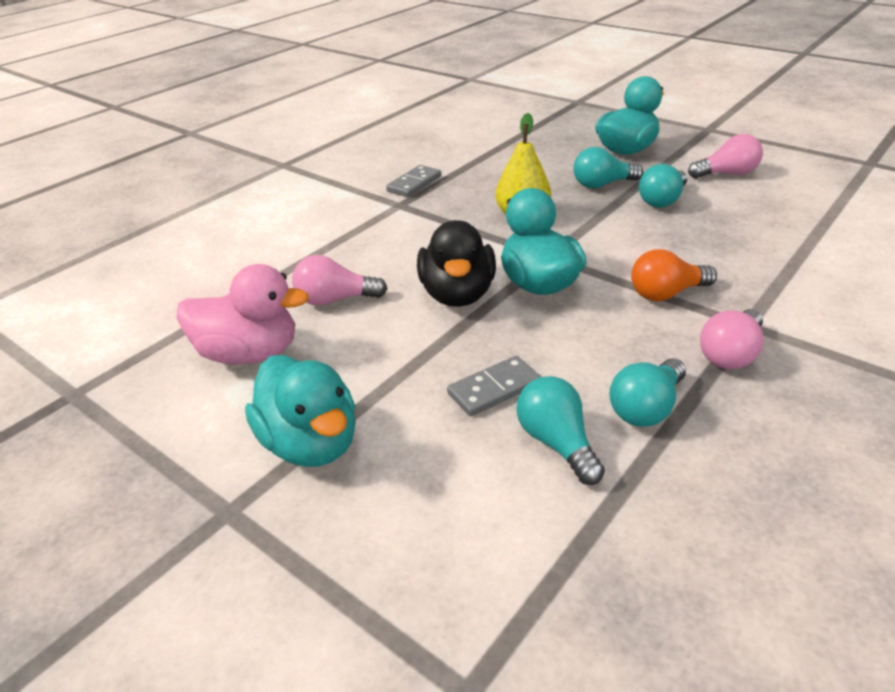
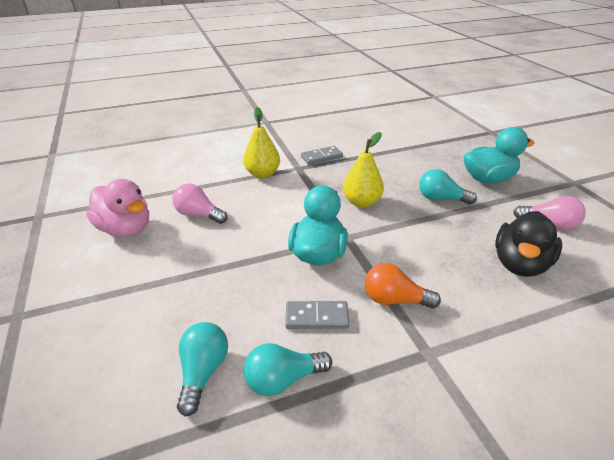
camera: 30 degrees right, 0 degrees up
turquoise duck [245,355,356,467] -> none
black duck [417,220,496,307] -> black duck moved to [495,211,562,277]
grey domino [447,356,541,416] -> grey domino moved to [285,301,350,329]
turquoise light bulb [639,164,687,208] -> none
pink light bulb [700,309,763,369] -> none
none -> yellow pear [243,107,280,178]

